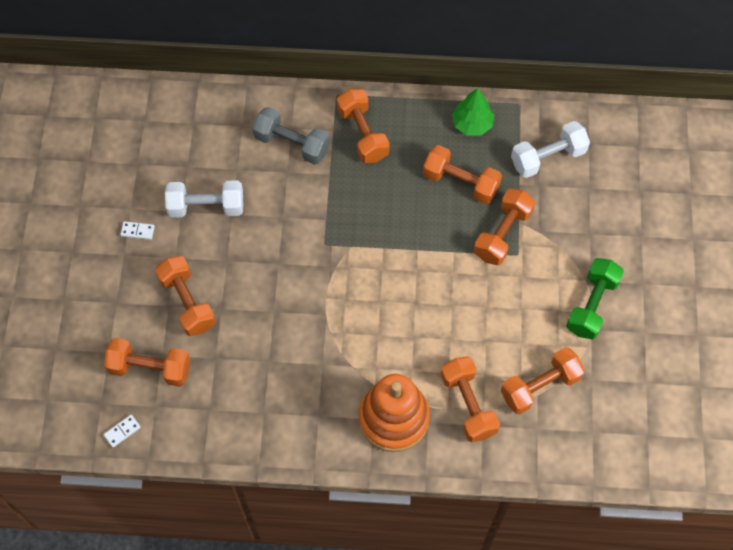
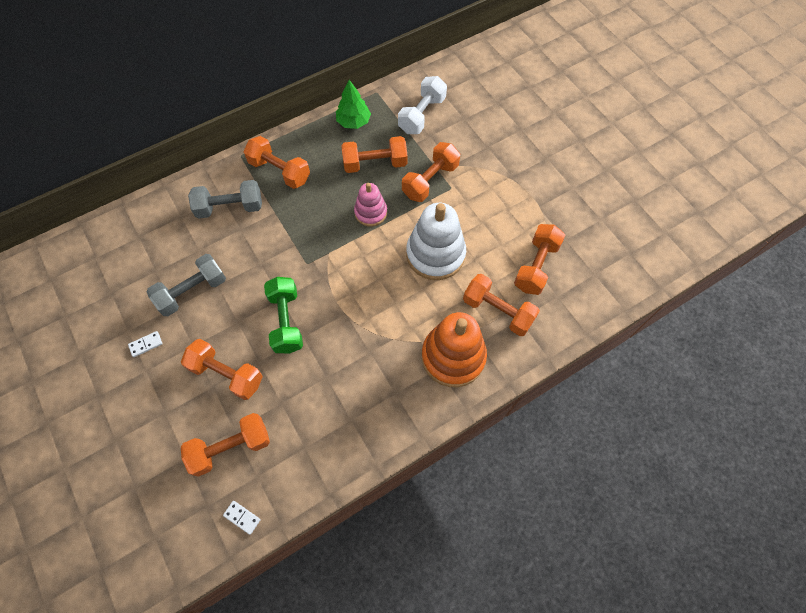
camera: 35 degrees left, 0 degrees up
white domino [103,415,141,448] -> white domino turned 75 degrees counterclockwise [223,501,261,535]
white dumbbell [165,180,243,218] -> grey dumbbell [147,254,226,316]
orange dumbbell [474,188,535,265] -> orange dumbbell turned 45 degrees clockwise [402,142,460,202]
green dumbbell [566,258,624,340] -> green dumbbell moved to [264,277,303,353]
none -> pink stacking toy [354,183,387,227]
none -> white stacking toy [406,203,466,280]

